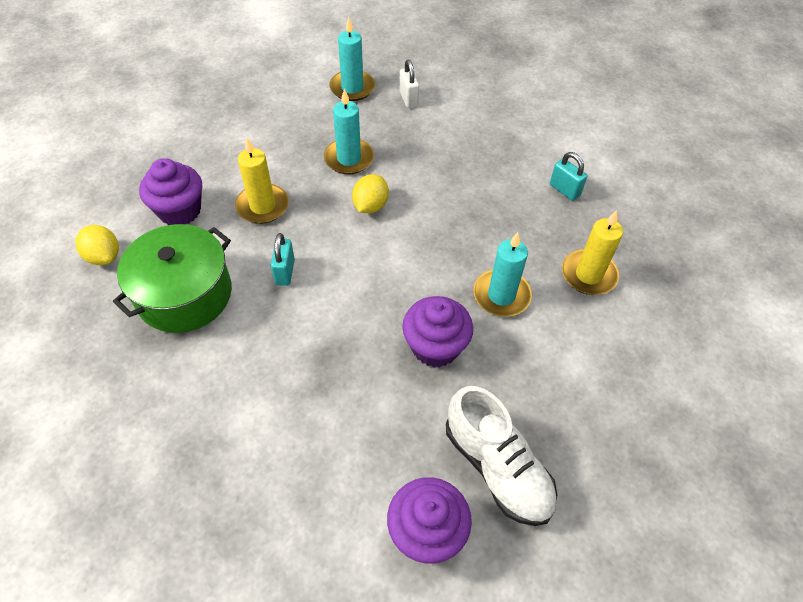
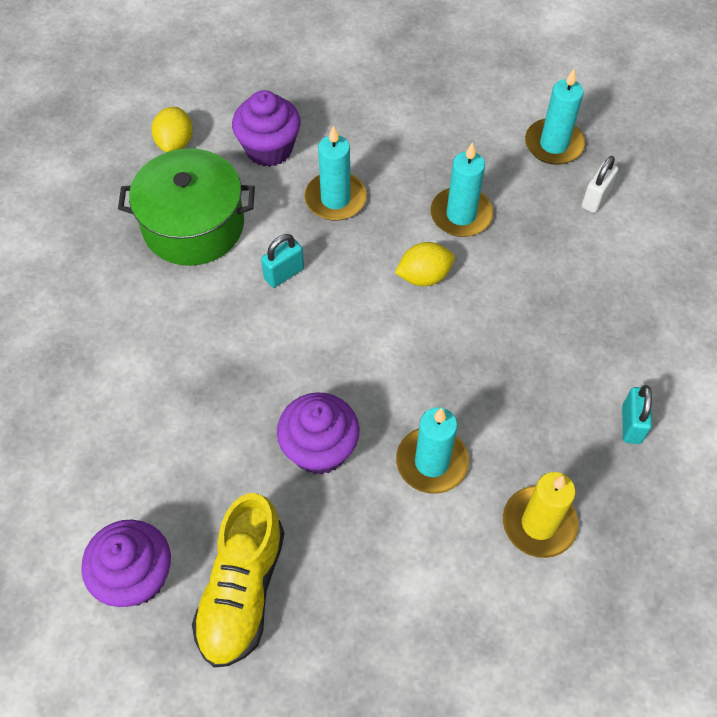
camera: 50 degrees right, 5 degrees up
yellow candle [235,138,289,224] -> turquoise candle [304,126,367,221]
white shoe [446,386,557,526] -> yellow shoe [192,493,284,667]

